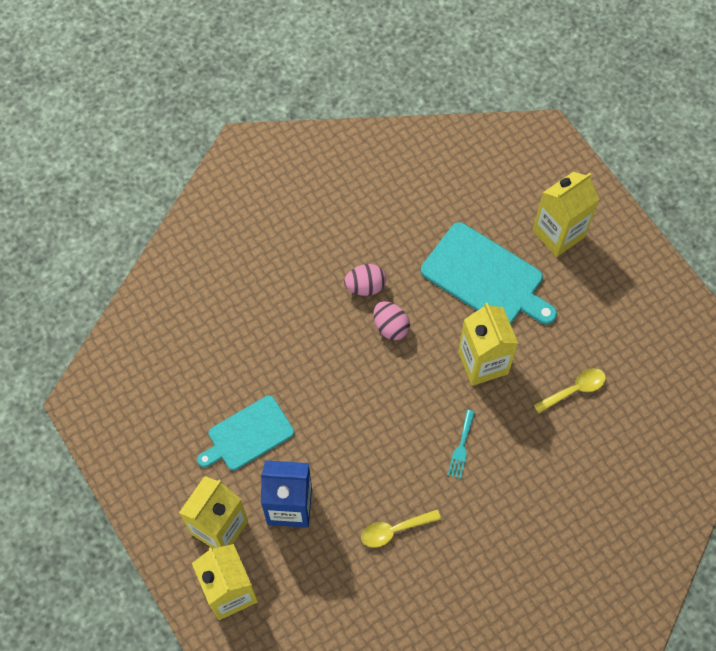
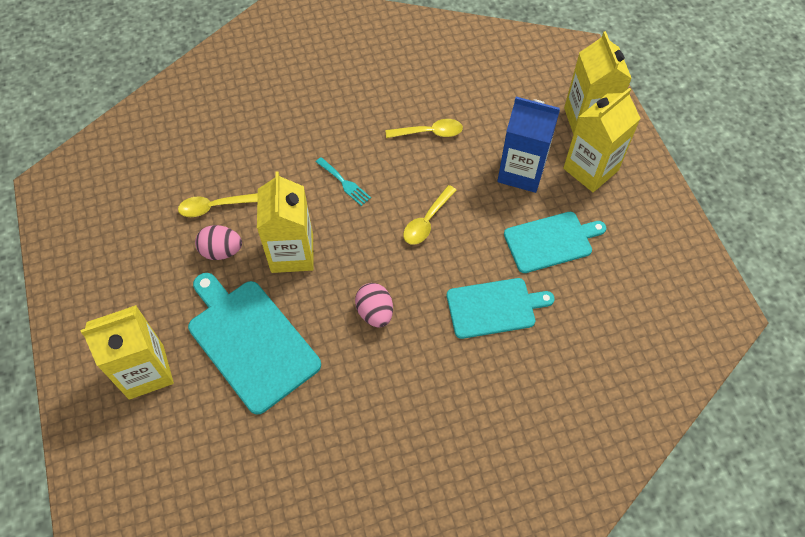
camera: 165 degrees left, 5 degrees down
pink egg [344,264,386,296] -> pink egg moved to [195,225,242,260]
turquoise fork [448,410,475,479] -> turquoise fork turned 105 degrees clockwise [316,157,371,206]
none -> yellow spoon [403,185,457,245]
none -> turquoise cutting board [447,278,555,339]

